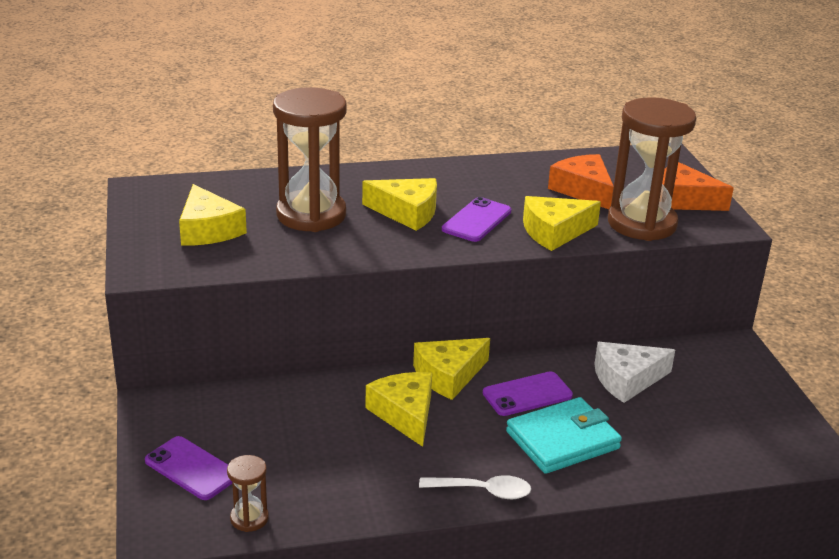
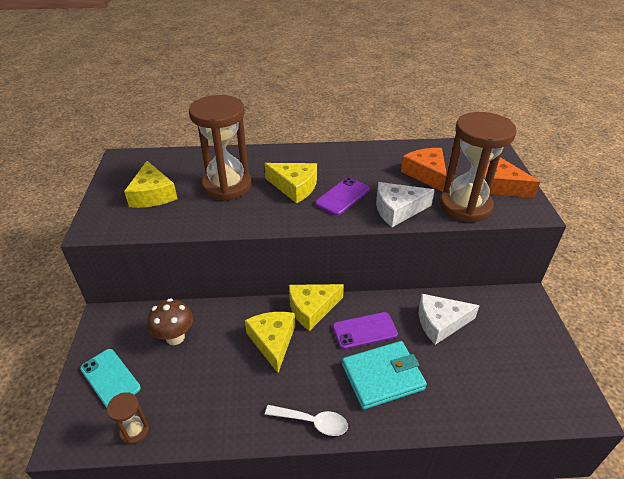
camera: 10 degrees right, 10 degrees up
purple phone [145,436,232,500] -> turquoise phone [80,349,141,408]
yellow cheese [523,196,601,251] -> white cheese [376,182,435,227]
none -> brown mushroom [148,298,193,345]

